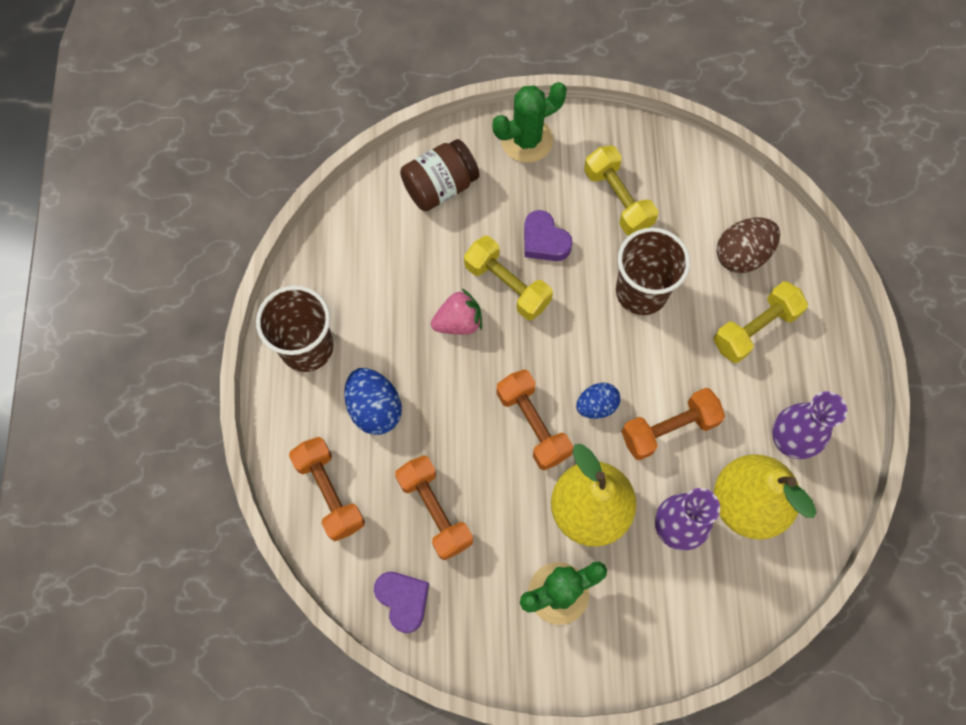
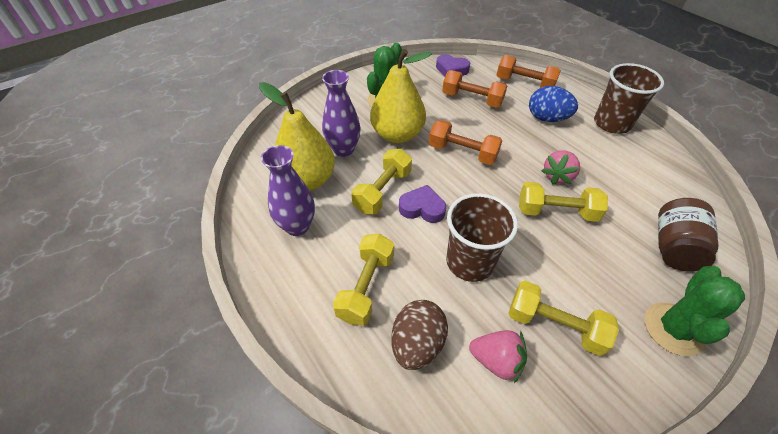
camera: 145 degrees right, 20 degrees down
purple heart [524,210,573,261] -> purple heart moved to [399,185,446,223]
blue egg [576,383,620,419] -> none
orange dumbbell [621,388,725,460] -> yellow dumbbell [351,149,412,214]
none -> pink strawberry [469,330,527,383]

